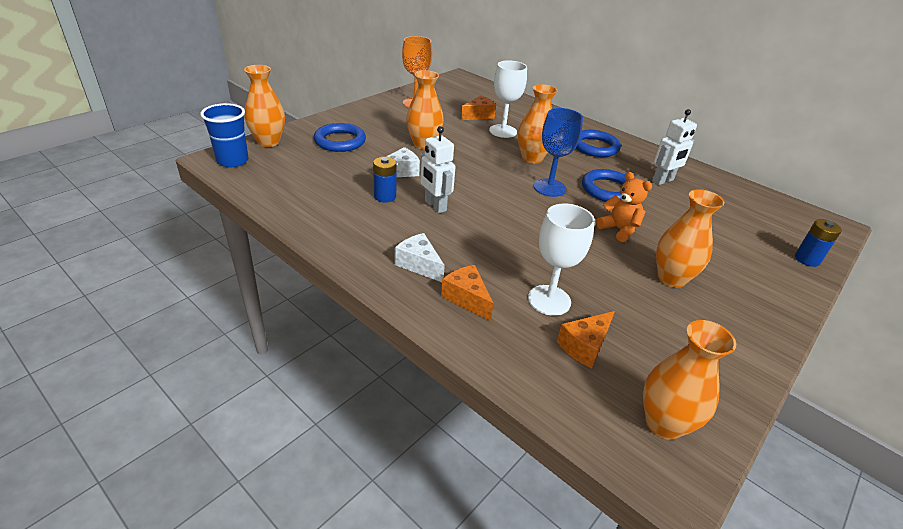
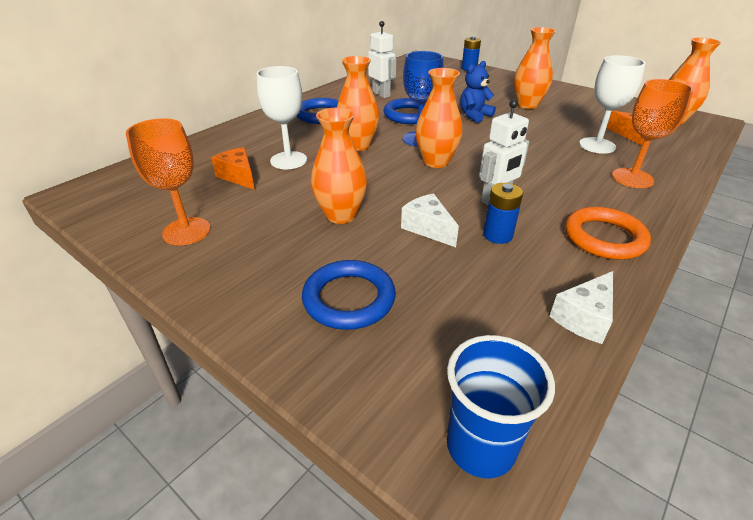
camera: 90 degrees left, 0 degrees up
orange vase [244,65,285,147] -> orange vase moved to [415,68,463,168]
white cheese [395,233,445,282] -> white cheese moved to [550,271,613,344]
orange cheese [441,265,494,321] -> orange goblet [612,79,693,188]
orange teddy bear [596,171,652,242] -> blue teddy bear [460,61,496,123]
none -> orange ring [565,207,651,260]

